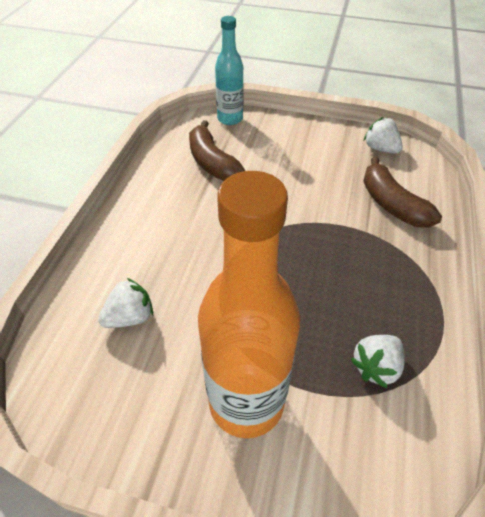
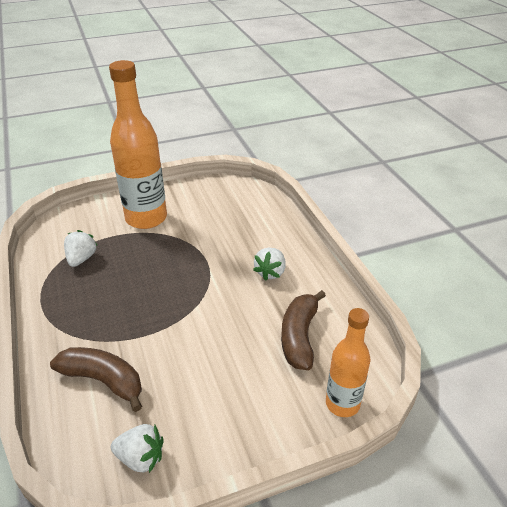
camera: 145 degrees right, 10 degrees down
white strawberry [98,278,153,328] -> white strawberry moved to [253,248,286,281]
brown banana [189,120,245,181] -> brown banana turned 105 degrees counterclockwise [281,290,326,370]
turquoise bottle [215,16,244,125] -> orange bottle [326,308,371,417]

